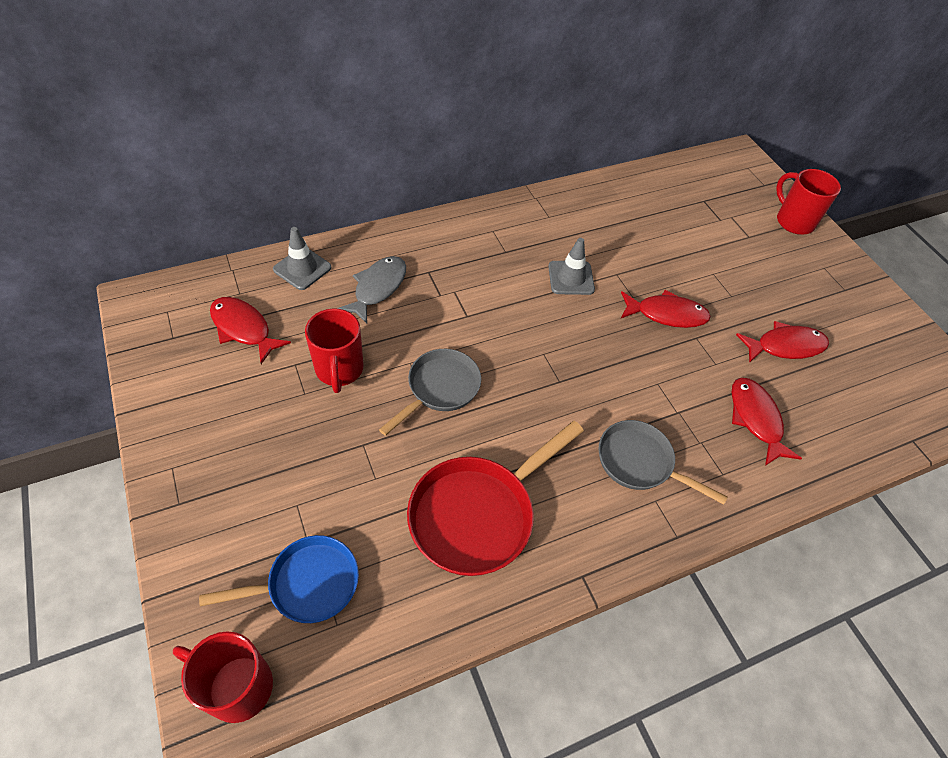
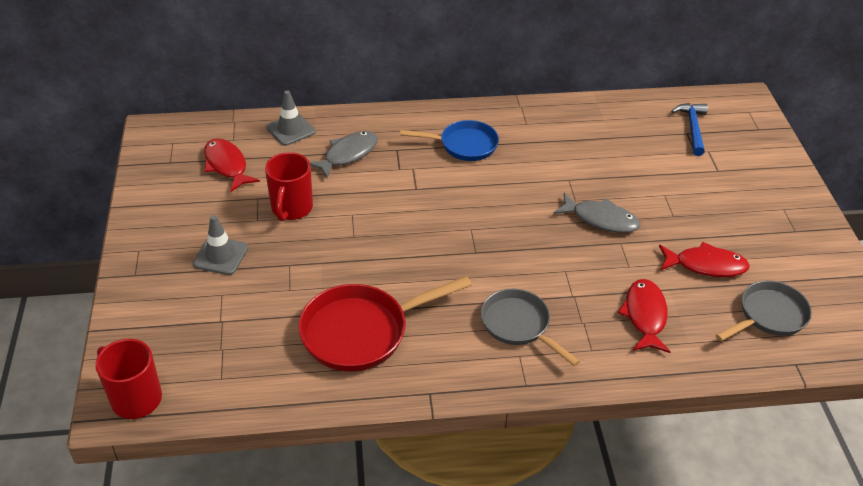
camera: 20 degrees right, 10 degrees down
blue pan [199,535,359,623] -> blue pan moved to [400,120,499,161]
grey pan [379,349,481,436] -> grey pan moved to [716,281,812,341]
grey traffic cone [548,238,595,295] -> grey traffic cone moved to [193,215,248,275]
red fish [621,290,711,328] -> grey fish [553,193,640,233]
red mug [776,169,841,235] -> none
none -> blue hammer [671,103,708,156]

